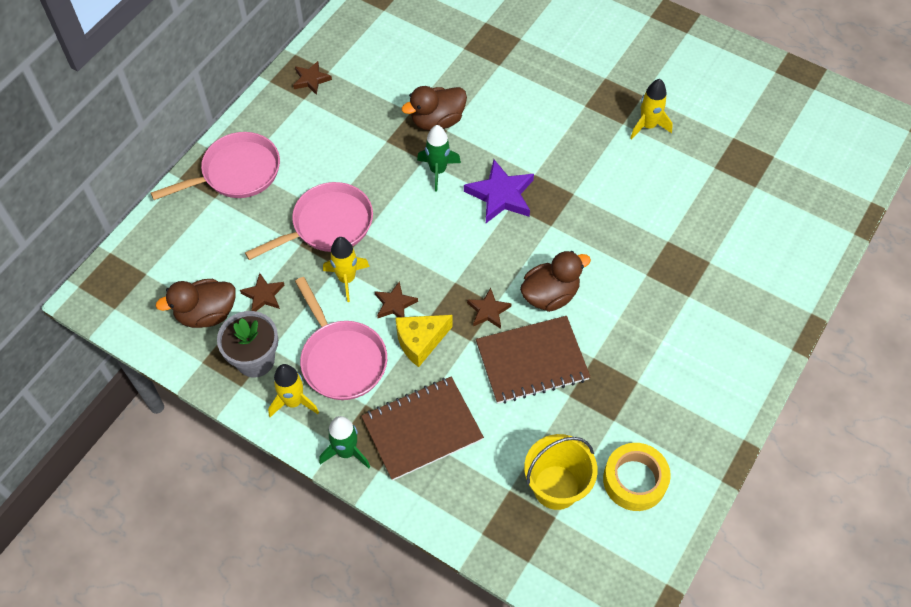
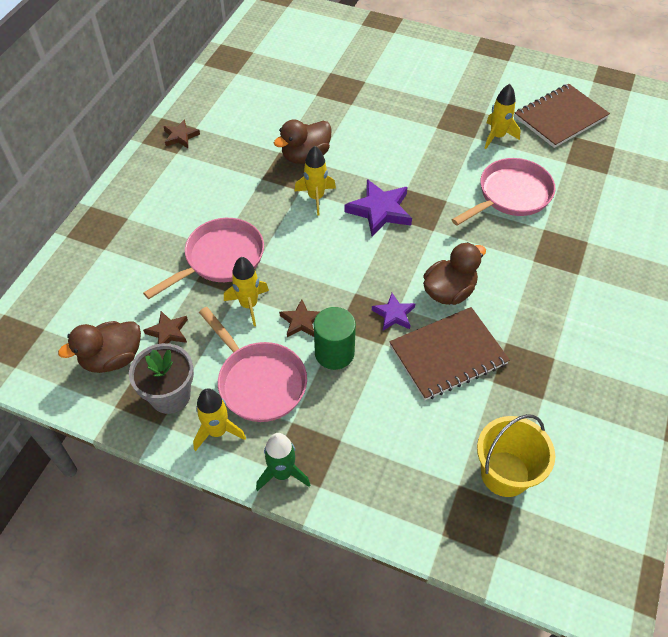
camera: 10 degrees left, 5 degrees down
pink pan [151,132,280,200] -> pink pan moved to [452,158,556,226]
brown notebook [361,377,484,481] -> brown notebook moved to [514,84,610,148]
yellow cheese [396,315,452,367] -> green cylinder [314,307,356,370]
green rocket [417,125,461,191] -> yellow rocket [294,146,336,216]
brown star [467,288,512,329] -> purple star [372,293,416,331]
yellow tape [603,443,671,511] -> none

